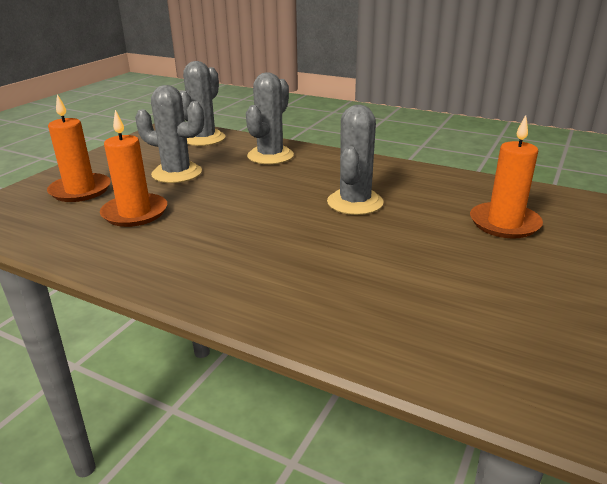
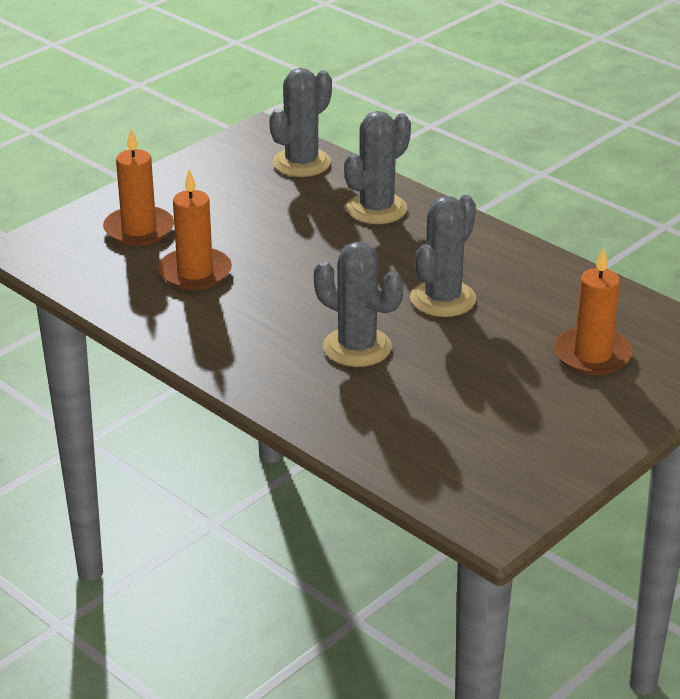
camera: 15 degrees right, 5 degrees up
grey cactus [135,85,204,183] -> grey cactus moved to [314,242,404,367]

